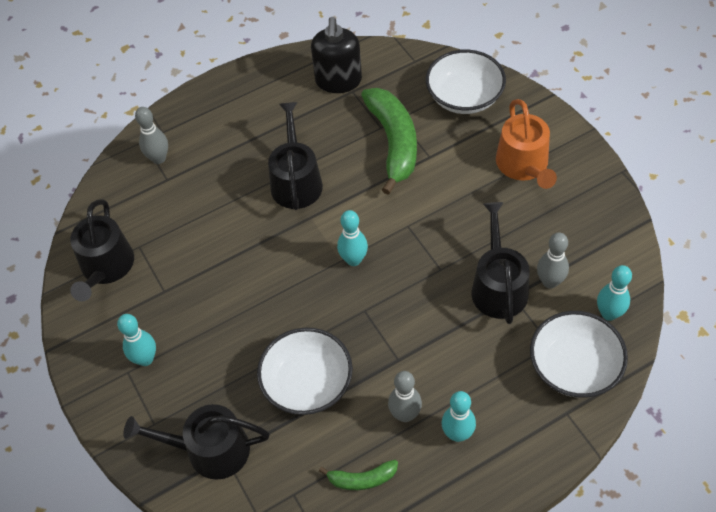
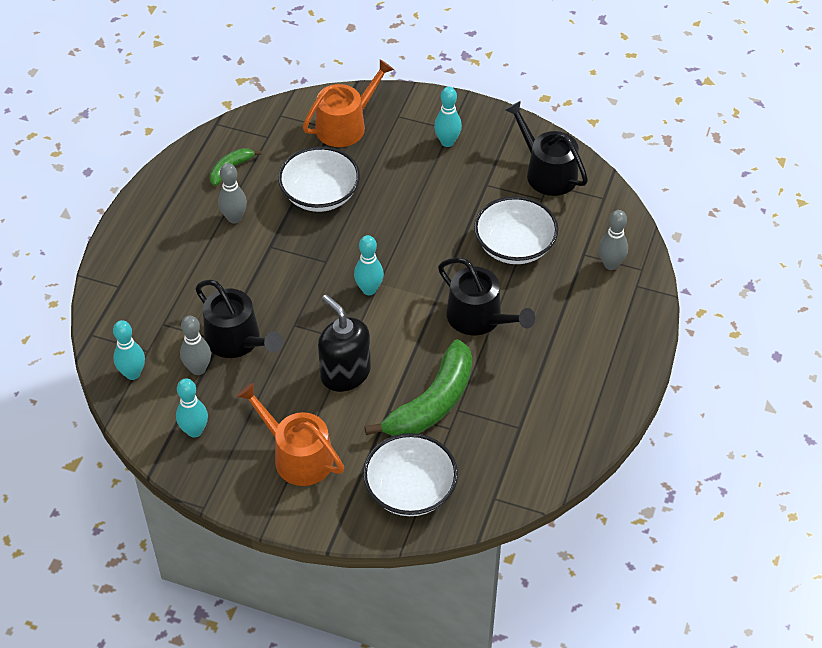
camera: 135 degrees right, 5 degrees down
black watering can [123,404,270,480] -> orange watering can [303,59,394,147]
black soap dispenser [311,17,362,93] -> black soap dispenser moved to [318,294,371,392]
green banana [361,88,417,195] -> green banana turned 90 degrees counterclockwise [364,339,472,436]
turquoise bowling pin [442,391,476,442] -> turquoise bowling pin moved to [176,378,208,438]
white bowl [530,311,628,398] -> white bowl moved to [474,196,559,264]

